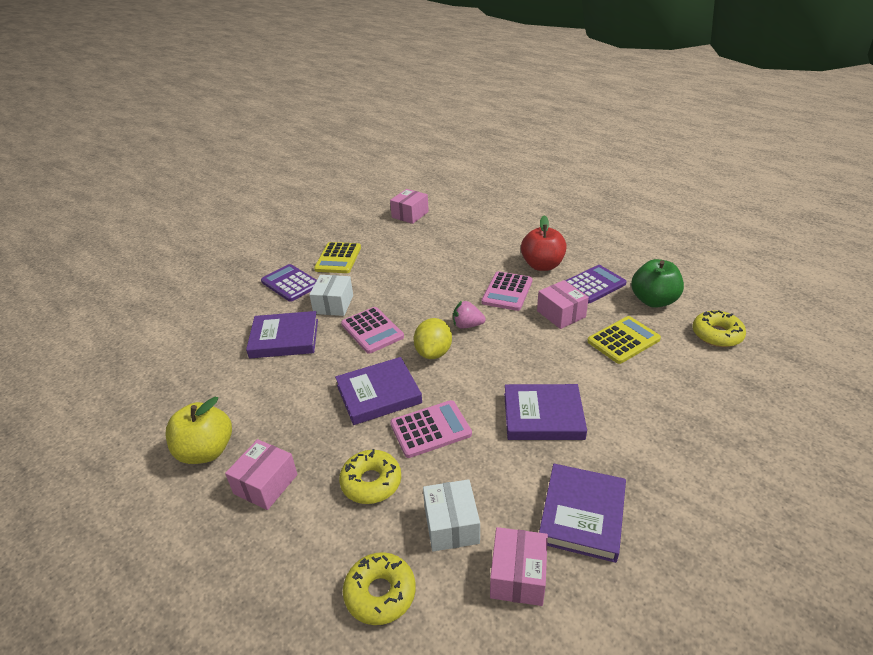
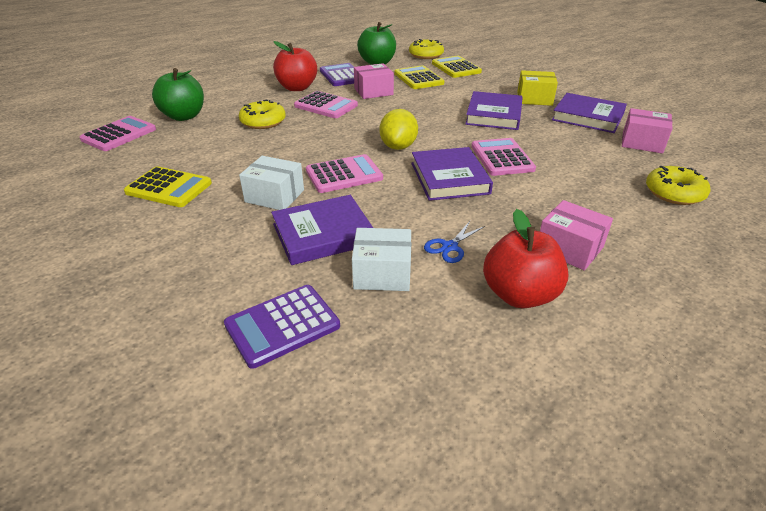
camera: 80 degrees left, 0 degrees up
yellow apple [166,397,232,464] -> red apple [483,209,569,308]
purple book [246,311,318,359] -> purple book turned 60 degrees clockwise [271,195,373,265]
purple calculator [261,264,317,302] -> purple calculator moved to [224,285,340,369]
yellow donut [339,449,401,504] -> yellow donut moved to [239,99,286,129]
pink box [390,189,429,224] -> pink calculator [80,116,156,151]
yellow lemon [414,318,452,359] -> yellow lemon turned 75 degrees clockwise [380,109,418,150]
white box [423,479,480,552] -> white box moved to [352,228,411,291]
pink strawberry [453,300,486,329] -> none
none -> green apple [152,68,204,121]
none -> blue scissors [424,221,485,263]
none -> yellow calculator [432,56,482,78]
none -> yellow box [517,70,558,106]

